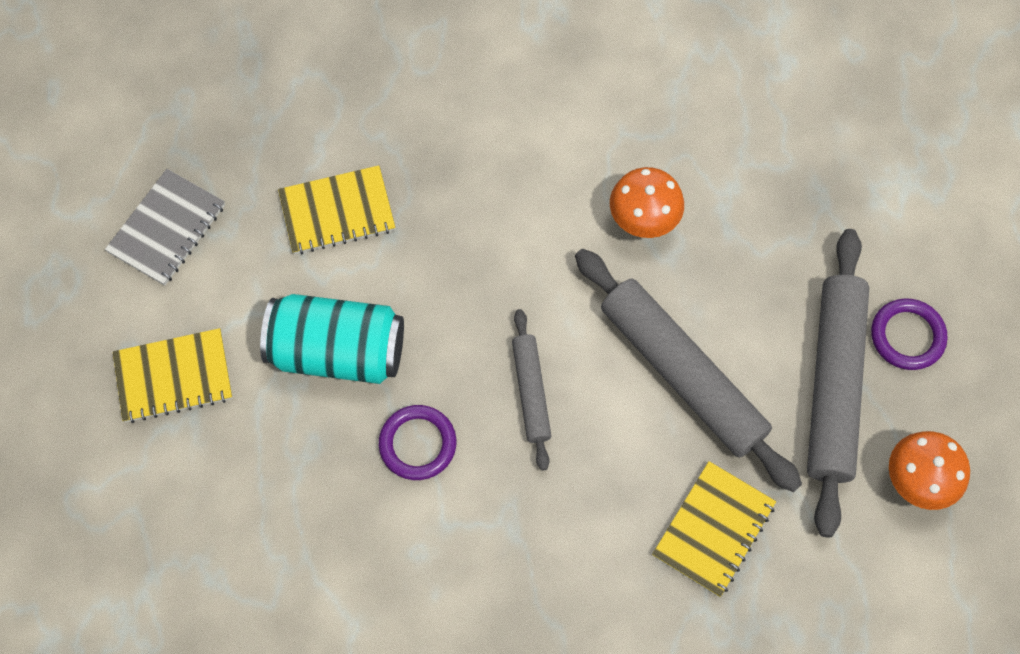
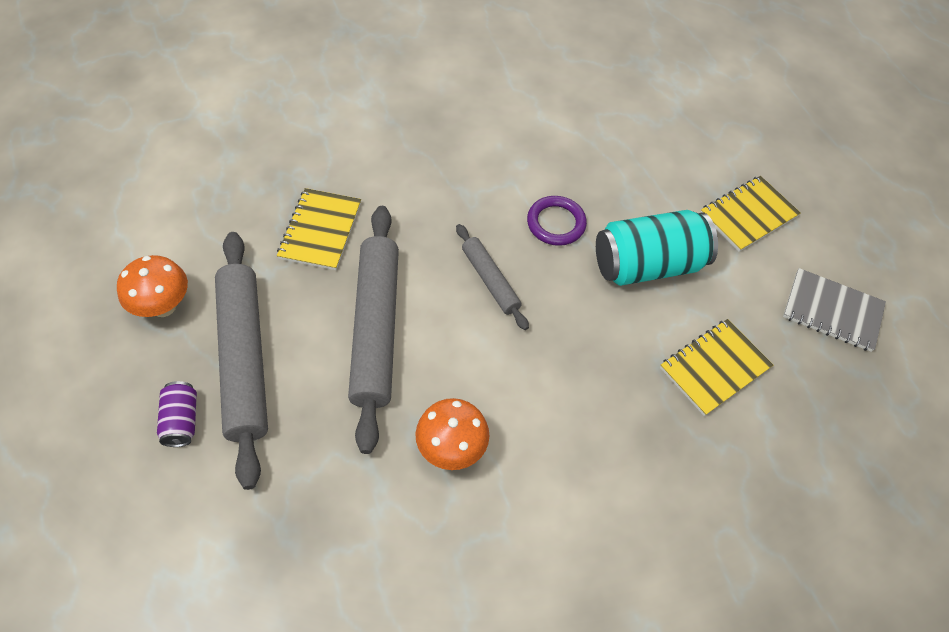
camera: 155 degrees right, 10 degrees down
grey notebook [105,169,225,286] -> grey notebook turned 75 degrees counterclockwise [783,268,886,352]
grey rolling pin [575,249,802,492] -> grey rolling pin turned 60 degrees clockwise [348,206,399,454]
purple ring [871,298,948,370] -> purple can [157,381,197,447]

